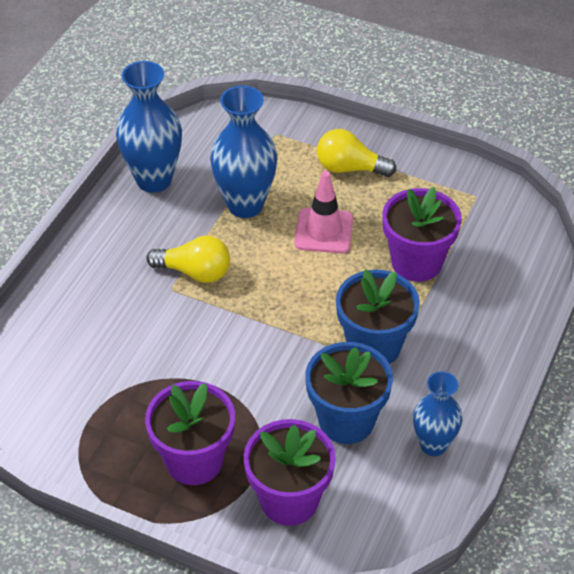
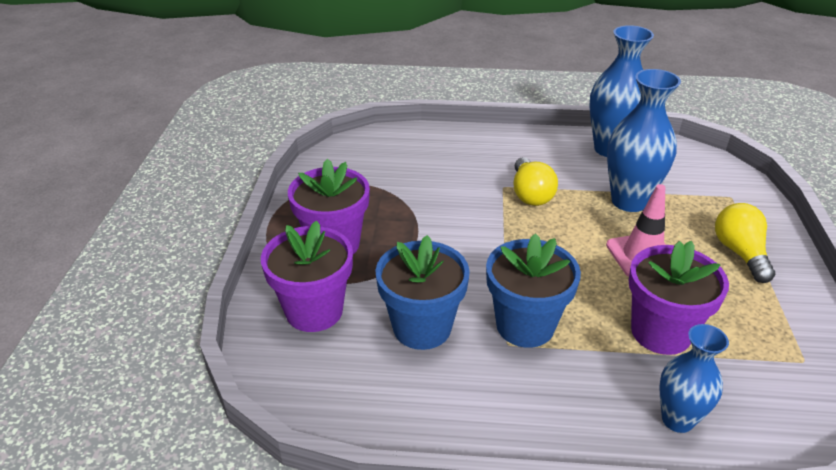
camera: 70 degrees right, 10 degrees down
blue vase [413,371,462,456] -> blue vase moved to [659,324,729,433]

